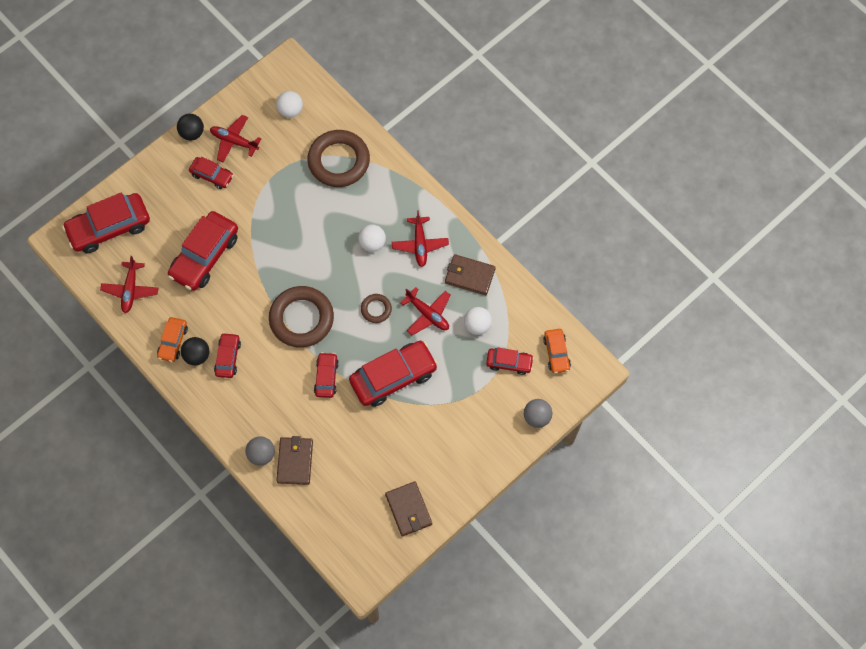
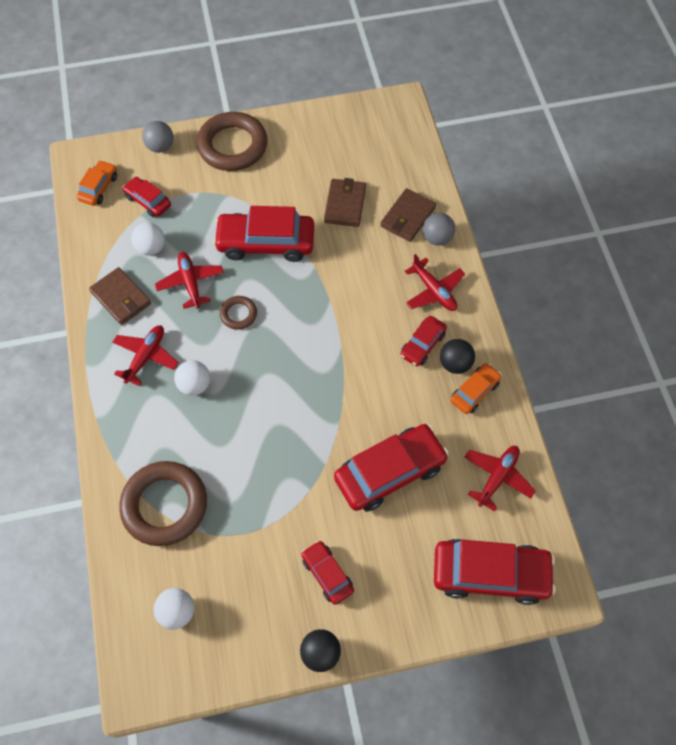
camera: 150 degrees left, 5 degrees down
red plane [210,115,261,162] -> red plane moved to [404,254,465,311]
brown ring [269,286,334,348] -> brown ring moved to [197,112,267,171]
red car [314,352,339,398] -> none
brown wallet [385,481,432,536] -> brown wallet moved to [324,178,366,227]

